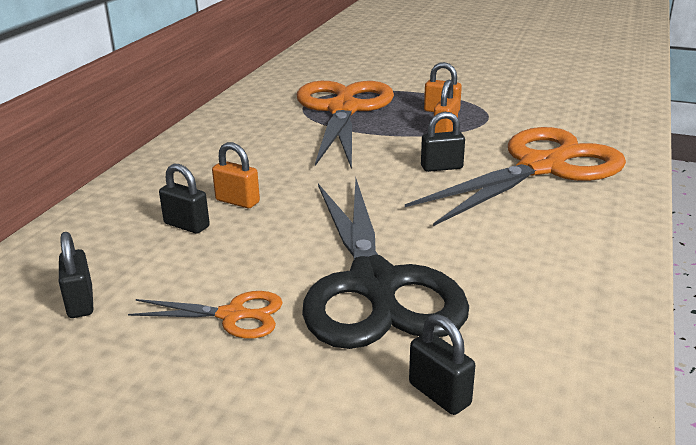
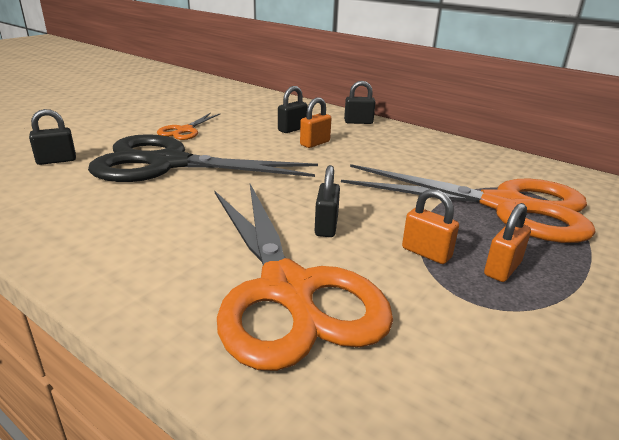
camera: 105 degrees right, 0 degrees up
black padlock [59,232,94,318] -> black padlock moved to [344,81,376,124]

